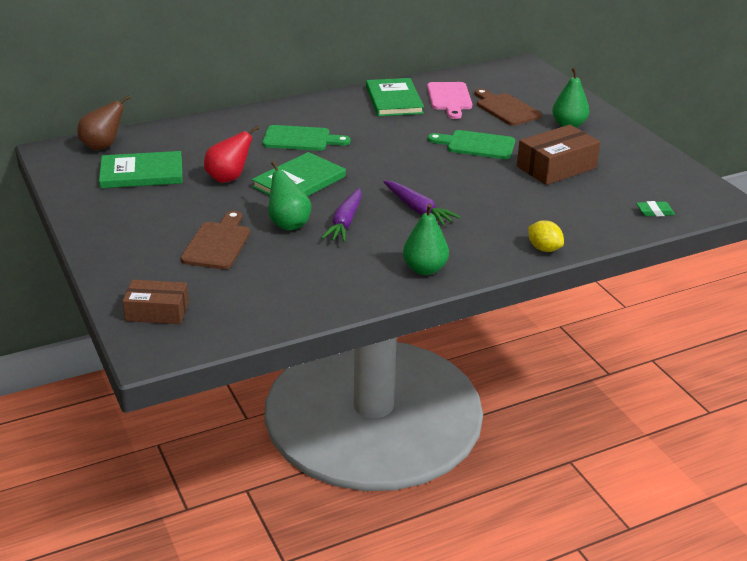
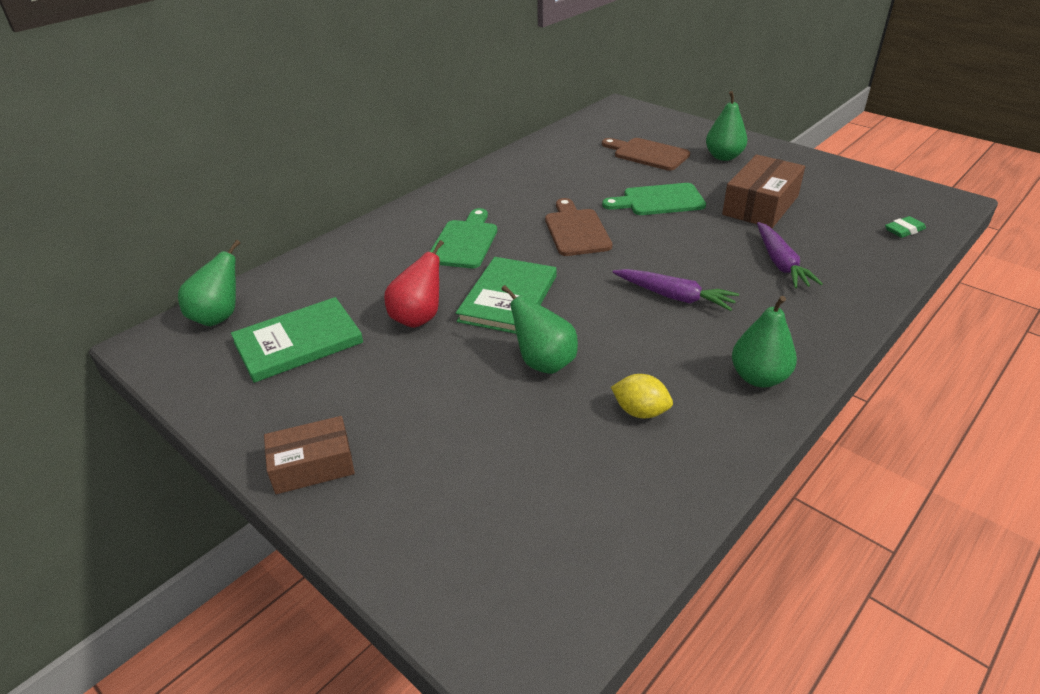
camera: 20 degrees left, 5 degrees up
brown pear [77,95,130,150] -> green pear [178,240,240,326]
brown box [122,280,189,324] -> brown box moved to [264,416,355,494]
brown cutting board [181,211,250,269] -> brown cutting board moved to [545,198,612,256]
green cutting board [262,125,351,151] -> green cutting board turned 60 degrees counterclockwise [430,208,497,268]
purple carrot [321,188,362,242] -> purple carrot moved to [757,222,823,288]
green book [366,78,424,116] -> none
pink cutting board [427,82,472,119] -> none
yellow lemon [528,220,564,252] -> yellow lemon moved to [611,374,673,418]

